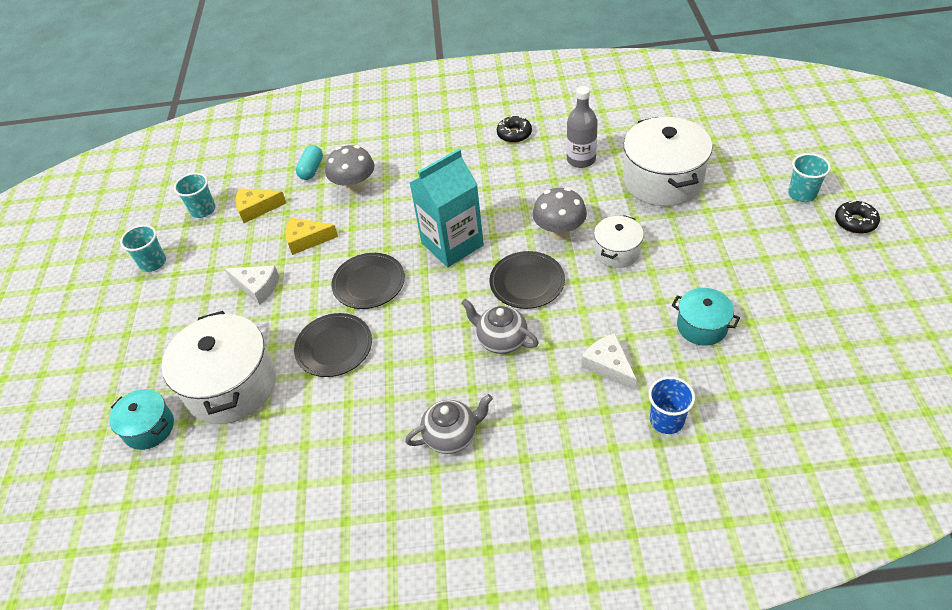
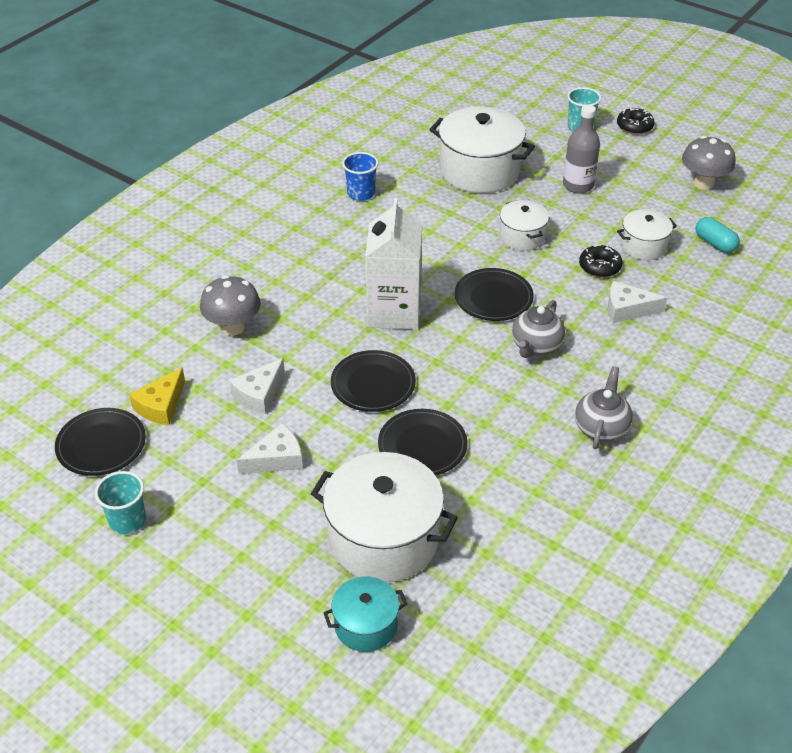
camera: 55 degrees left, 5 degrees down
turquoise cup [174,173,215,218] -> black plate [55,408,146,476]
yellow cheese [286,217,338,255] -> white cheese [229,358,285,414]
turquoise capsule [296,145,323,180] -> turquoise capsule moved to [695,217,740,253]
turquoise carton [410,149,484,267] -> white carton [365,198,422,330]
grey teapot [461,299,539,354] -> grey teapot turned 45 degrees counterclockwise [512,300,565,358]
black donut [497,116,532,143] -> black donut moved to [579,244,622,278]
grey mushroom [533,188,587,240] -> grey mushroom moved to [682,136,736,190]
grey bottle [567,86,598,168] -> grey bottle moved to [563,105,600,193]
blue cup [649,377,695,434] -> blue cup moved to [342,152,378,201]
turquoise pot [672,288,740,346] -> white pot [617,209,677,260]

